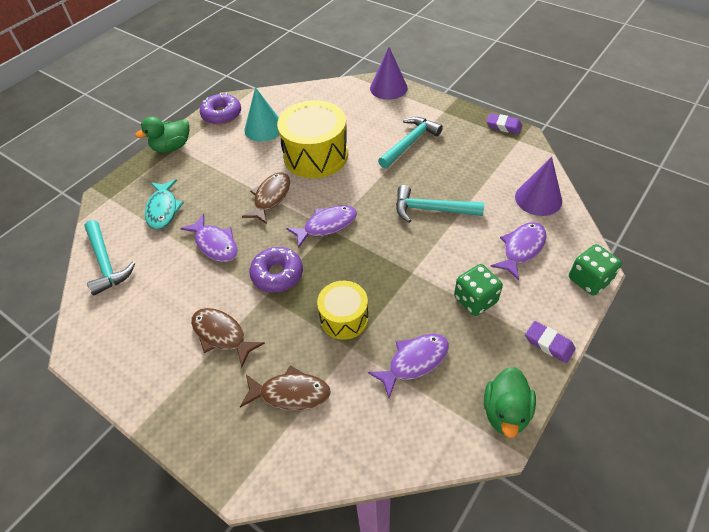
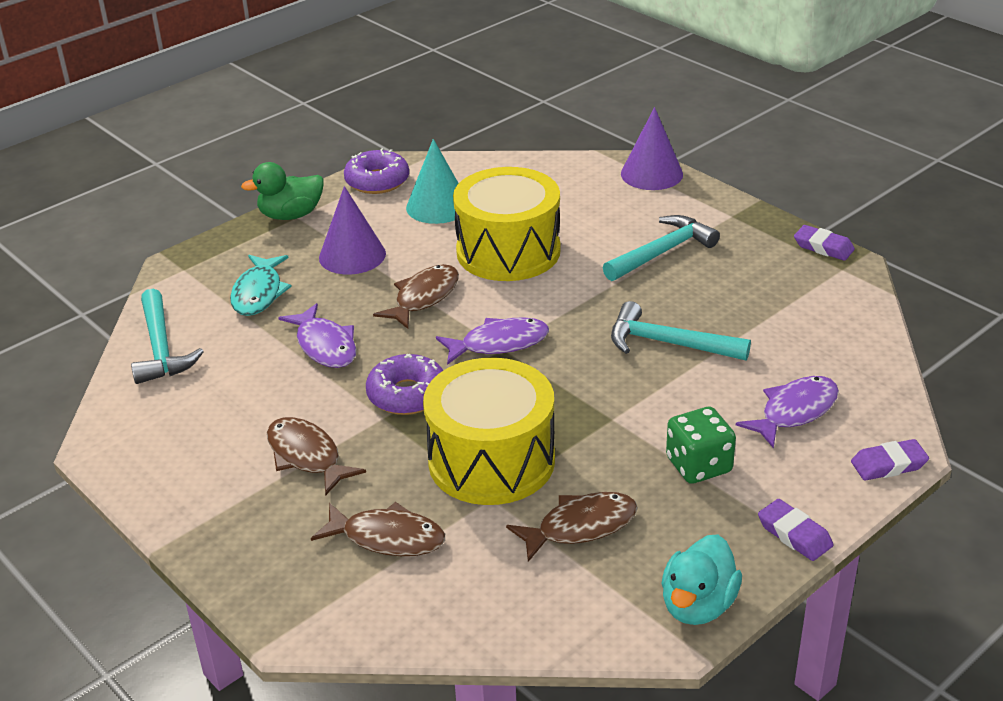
camera: 10 degrees right, 15 degrees down
yellow drum [317,281,368,340] -> yellow drum [423,358,555,505], size x1.71
purple fish [368,334,449,398] -> brown fish [506,492,638,562]
green duck [484,367,536,438] -> turquoise duck [661,535,742,625]
purple cone [515,157,562,216] -> purple cone moved to [319,186,386,275]
green dice [569,244,622,296] -> purple eraser [851,439,929,481]

